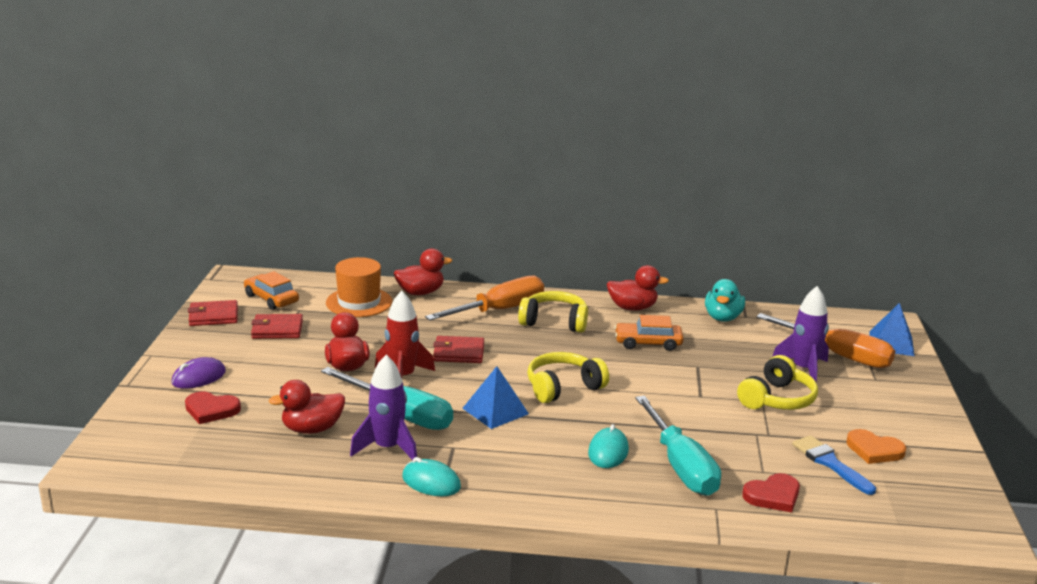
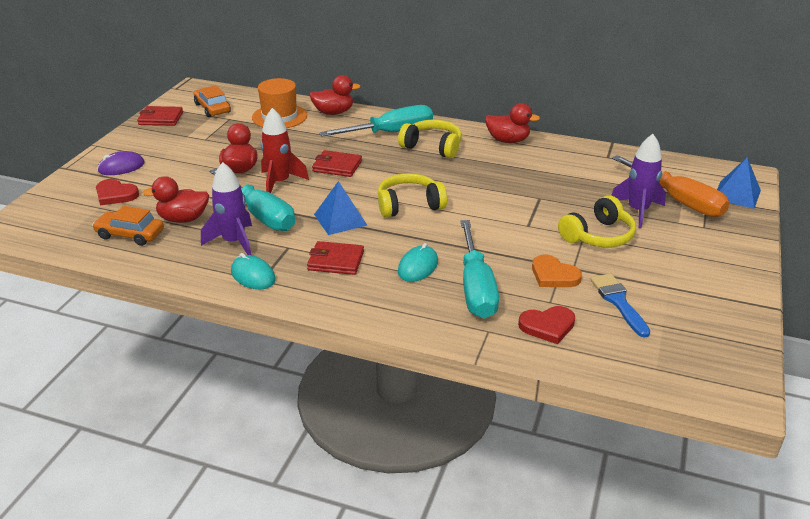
camera: 15 degrees right, 10 degrees up
red wallet [251,314,303,339] -> red wallet moved to [307,241,364,275]
orange screwdriver [425,276,544,320] -> turquoise screwdriver [319,105,433,137]
orange car [615,315,684,351] -> orange car moved to [92,206,164,246]
turquoise duck [705,279,745,322] -> none
orange heart [846,429,906,464] -> orange heart moved to [532,254,582,287]

